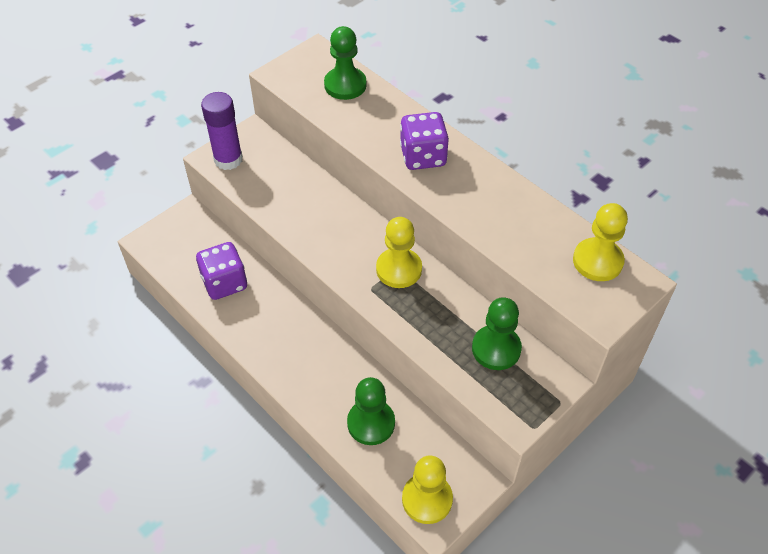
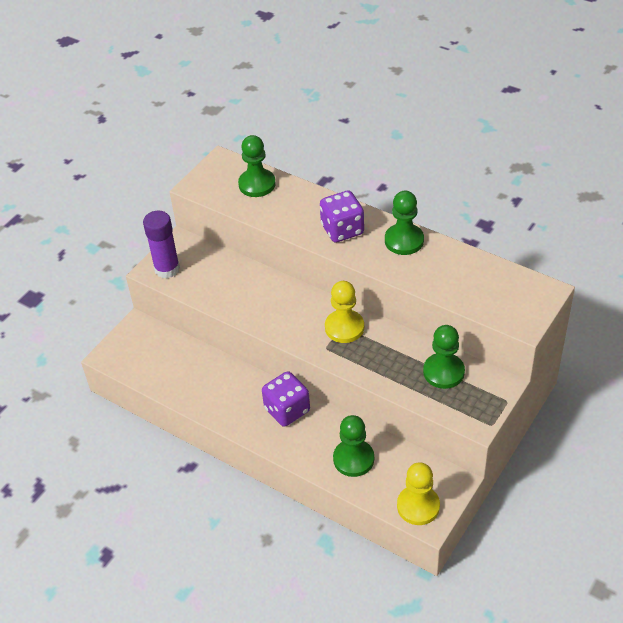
camera: 10 degrees left, 5 degrees down
purple dice [196,242,247,300] -> purple dice moved to [262,371,310,427]
yellow pawn [573,203,628,281] -> none
none -> green pawn [385,191,424,255]

